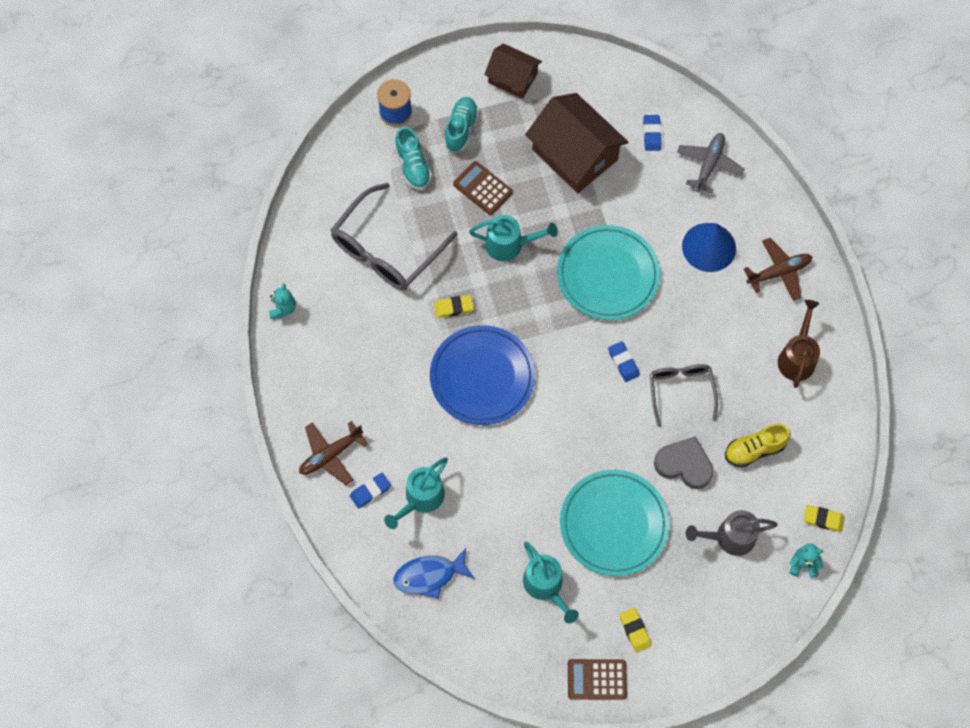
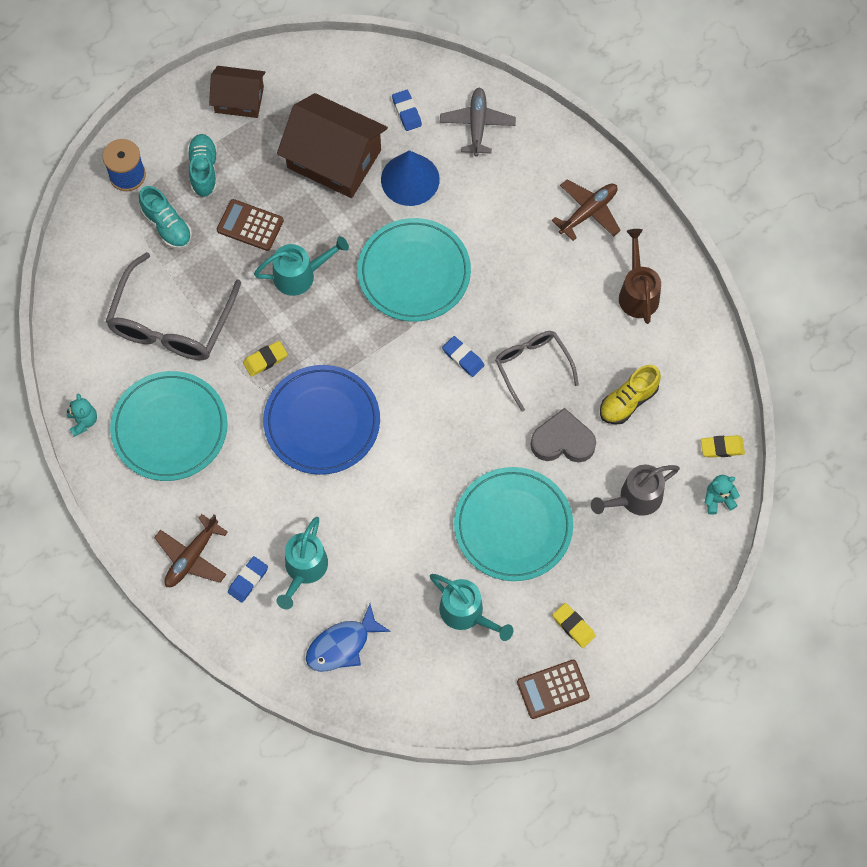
camera: 20 degrees left, 0 degrees up
blue cone [682,223,736,272] -> blue cone moved to [381,150,440,206]
none -> turquoise plate [110,371,228,481]

